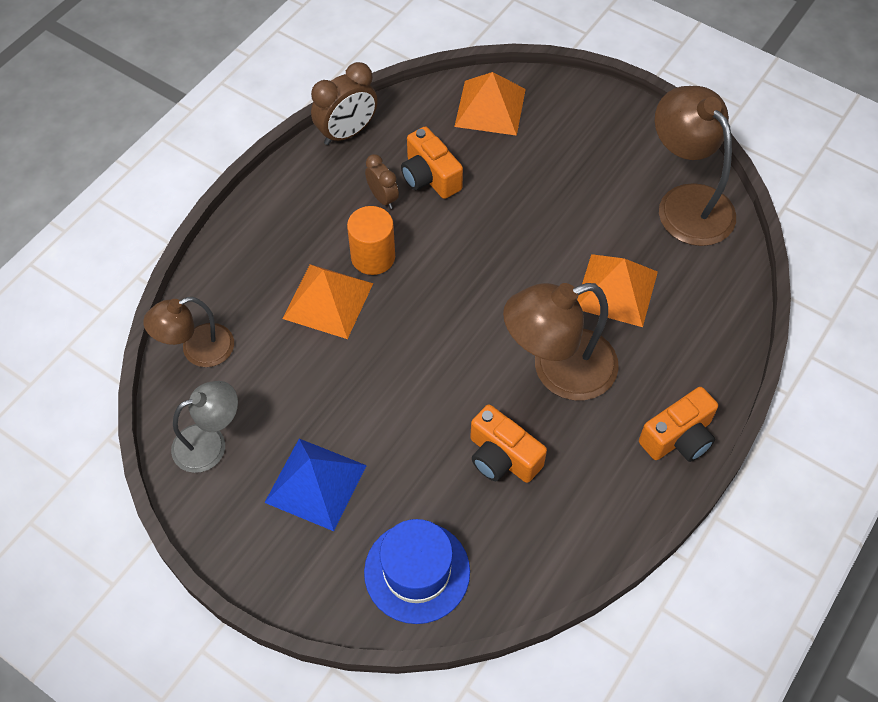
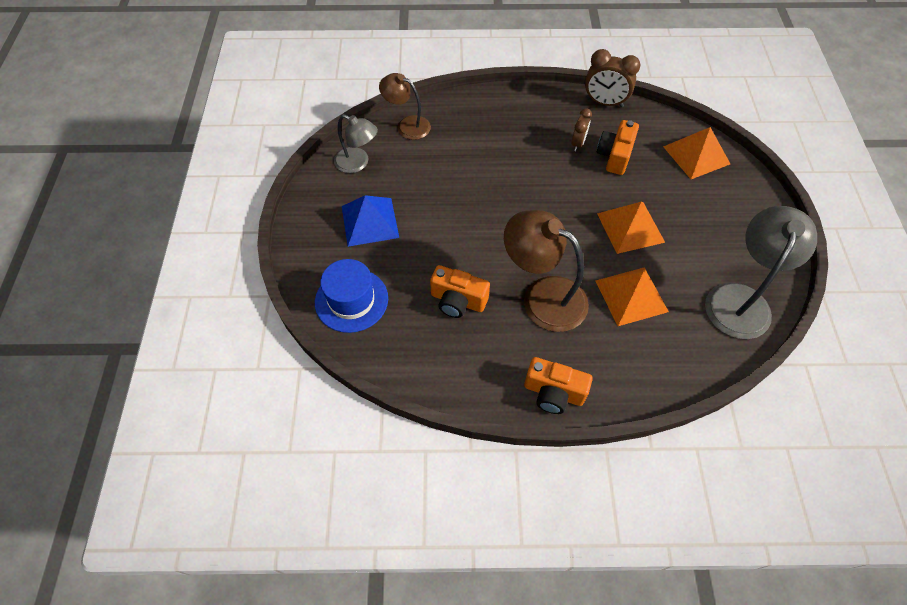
camera: 55 degrees right, 0 degrees up
orange pyramid [283,264,373,339] -> orange pyramid moved to [597,202,665,254]
orange cylinder [347,206,395,275] -> none
orange camera [470,404,547,483] -> orange camera turned 75 degrees counterclockwise [430,265,490,318]
brown lamp [655,86,736,246] -> grey lamp [705,206,817,339]

